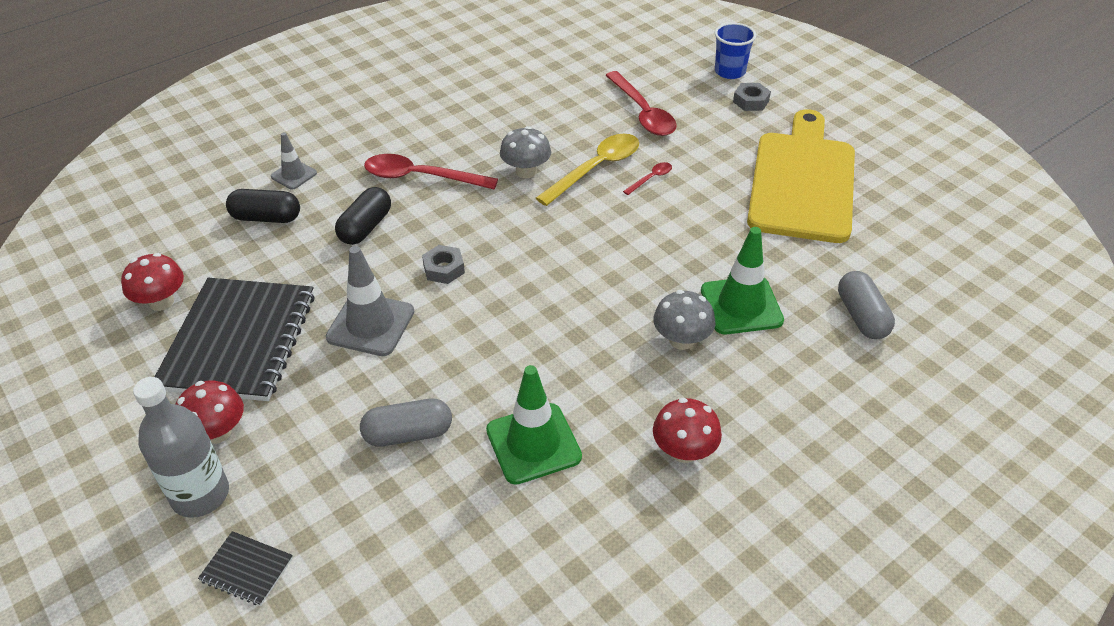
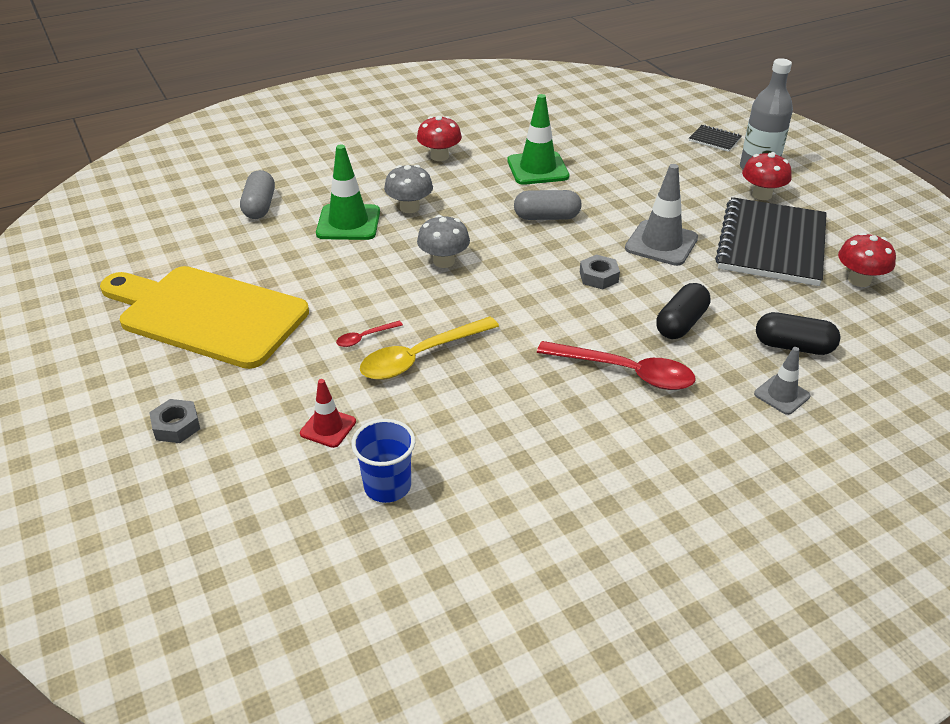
camera: 170 degrees left, 5 degrees down
grey capsule [360,399,452,447] -> grey capsule moved to [514,190,582,220]
grey mushroom [500,126,551,178] -> grey mushroom moved to [417,215,470,268]
red spoon [605,71,677,136] -> red traffic cone [300,379,356,448]
blue cup [715,23,756,79] -> blue cup moved to [351,419,415,503]
yellow cutting board [747,109,855,243] -> yellow cutting board turned 90 degrees clockwise [100,266,309,369]

